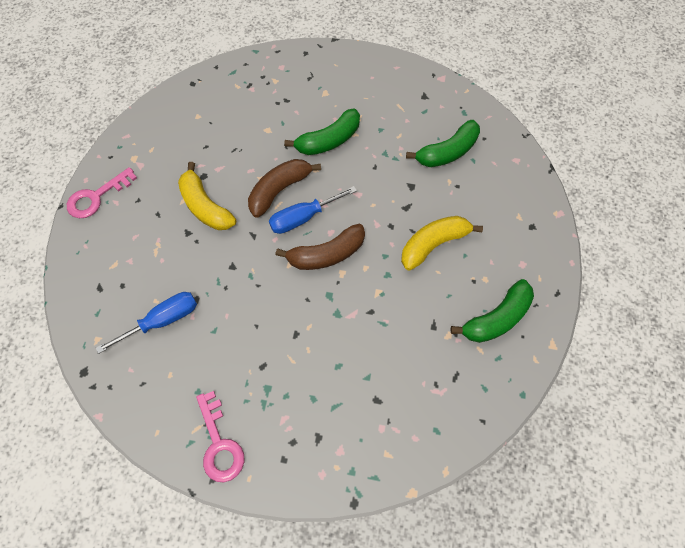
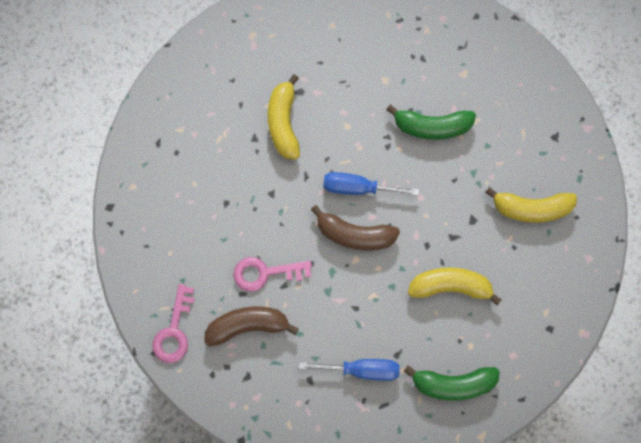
camera: 35 degrees right, 10 degrees up
pink key [67,167,137,218] -> pink key moved to [234,257,312,292]
blue screwdriver [96,292,197,354] -> blue screwdriver moved to [299,359,400,381]
brown banana [248,159,321,218] -> brown banana moved to [204,306,299,346]
green banana [406,120,480,167] -> yellow banana [485,187,577,223]

